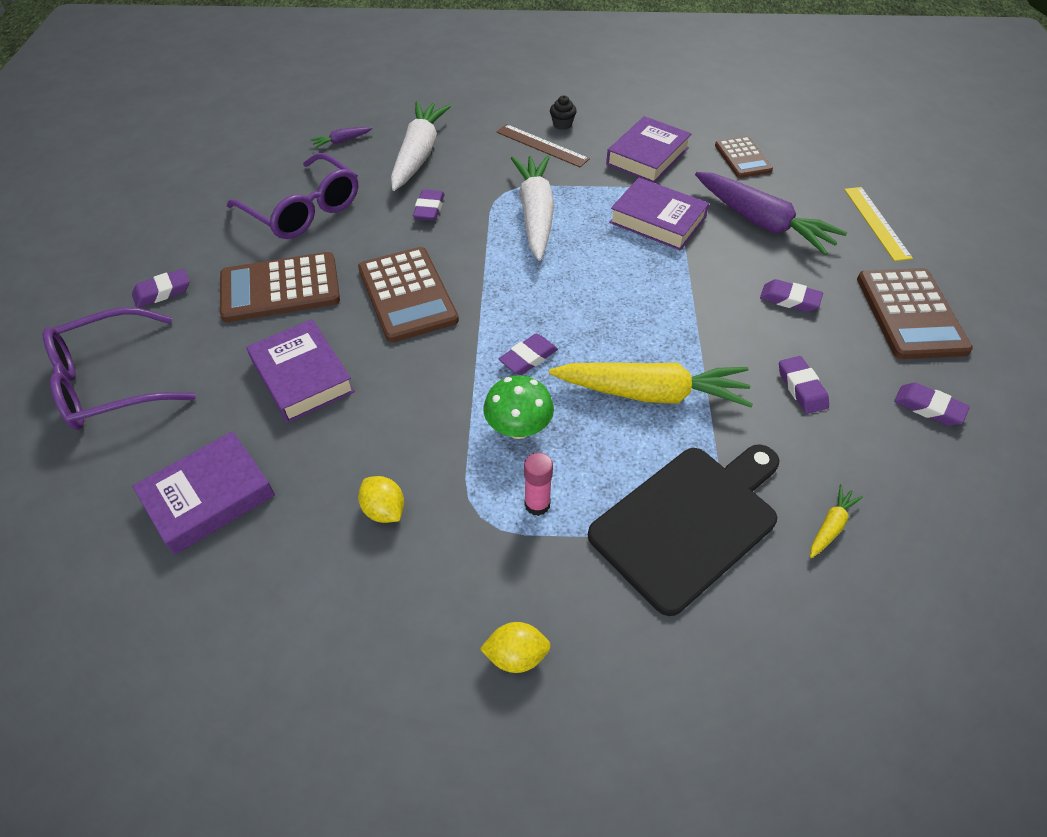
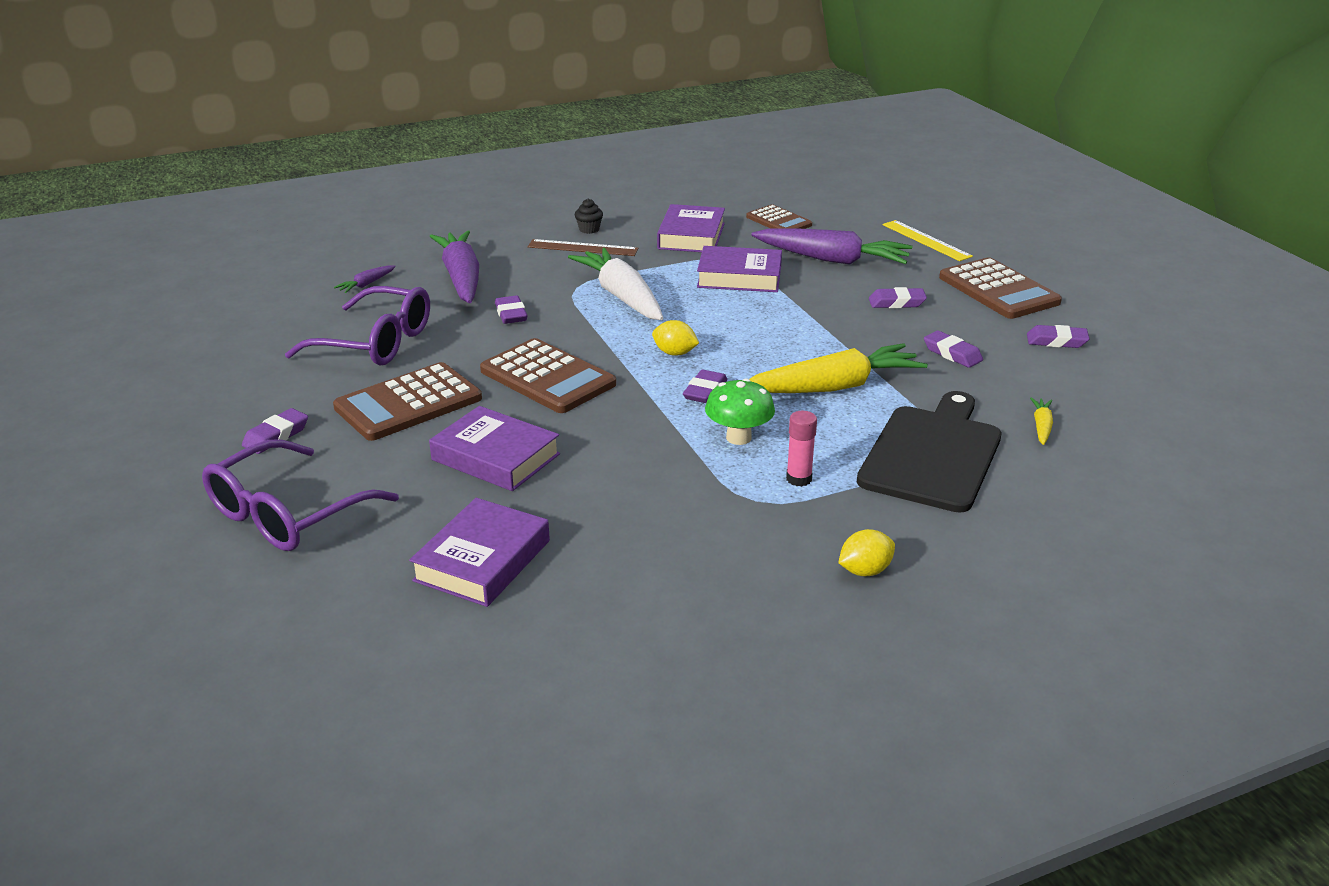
camera: 25 degrees left, 20 degrees down
yellow lemon [358,476,404,523] -> yellow lemon moved to [652,320,699,356]
white carrot [391,101,451,191] -> purple carrot [430,231,479,303]

